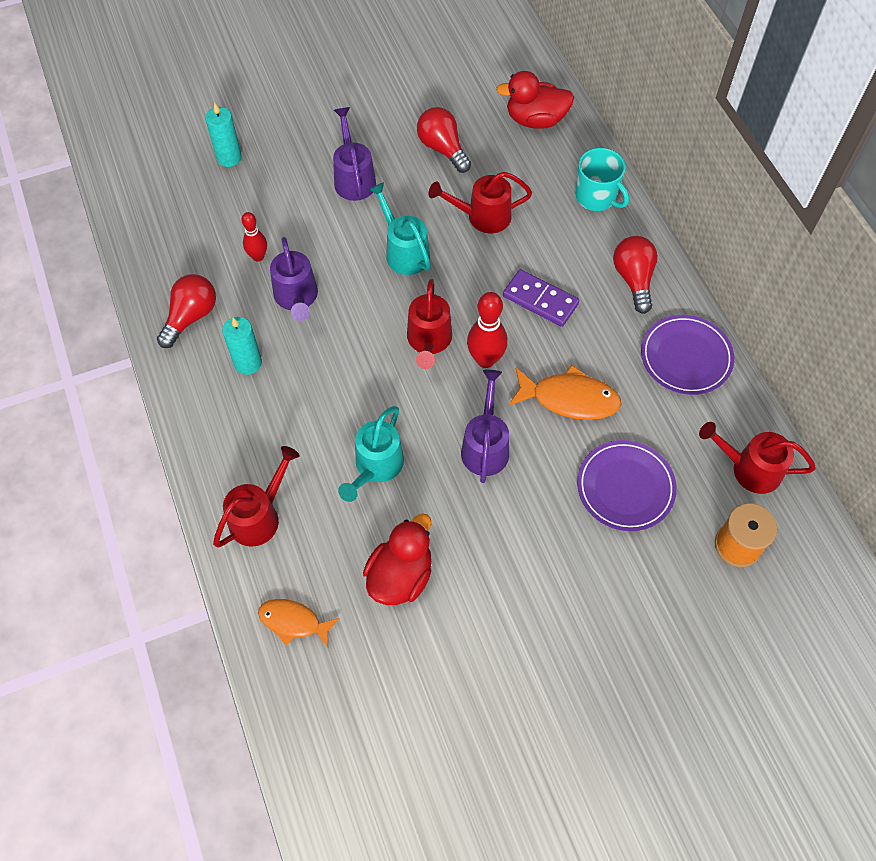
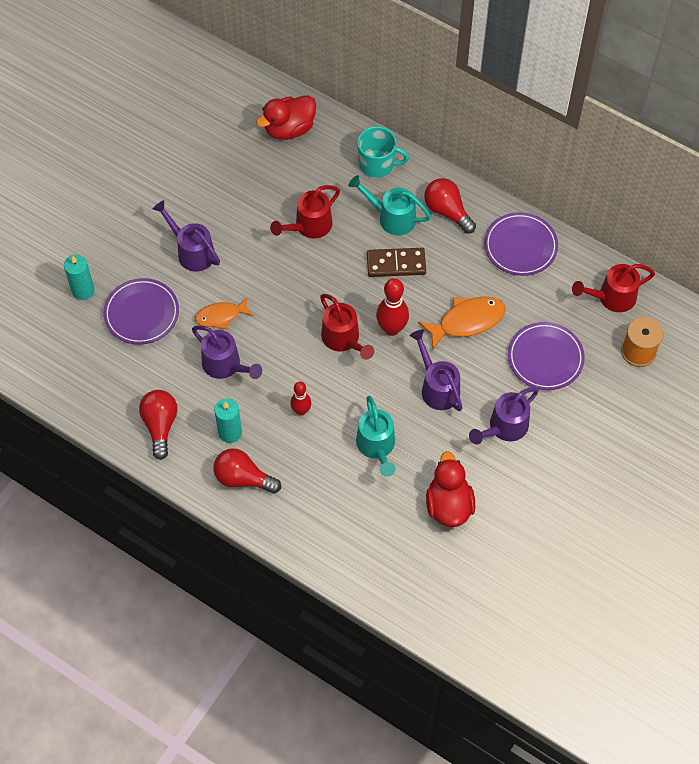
camera: 35 degrees left, 0 degrees up
red watering can [213,446,300,548] -> none
red bowling pin [241,212,267,262] -> red bowling pin moved to [290,382,311,416]
orange fish [258,599,339,648] -> orange fish moved to [195,297,254,330]
turquoise watering can [368,182,431,275] -> turquoise watering can moved to [349,175,431,235]
red light bulb [417,107,471,173] -> red light bulb moved to [214,448,281,494]
purple domino [503,269,580,327] -> brown domino [367,248,426,277]
none -> purple plate [103,278,179,345]
none -> purple watering can [469,387,539,445]

